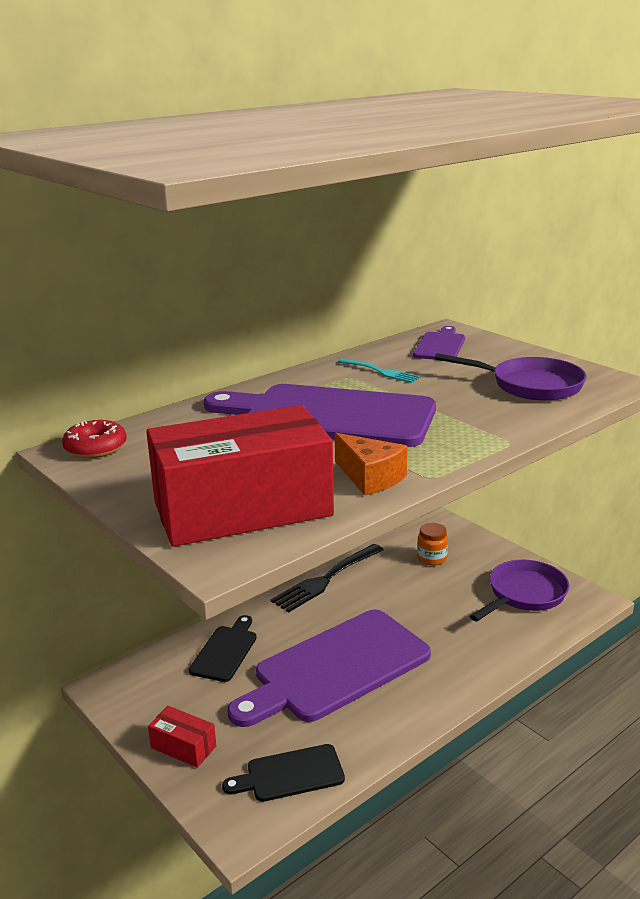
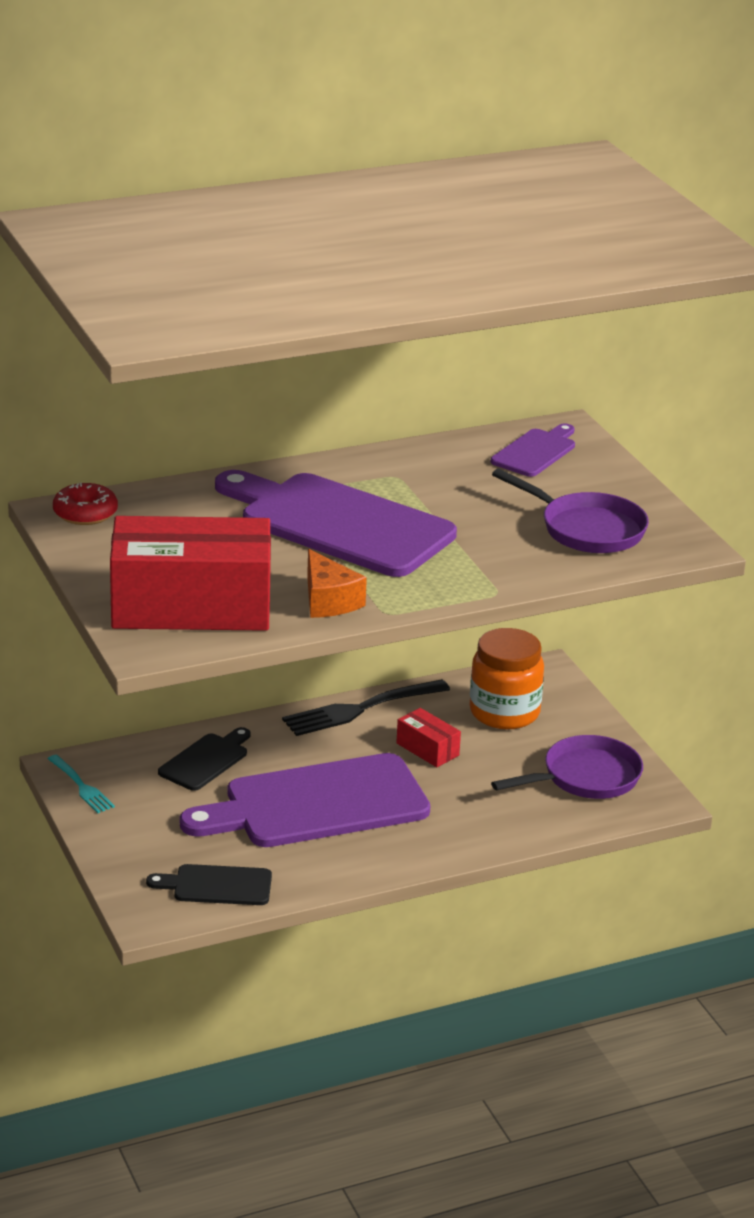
camera: 15 degrees right, 5 degrees up
red box [148,706,216,768] -> red box moved to [396,708,461,767]
turquoise fork [338,358,421,383] -> turquoise fork moved to [48,755,115,813]
orange jar [417,523,448,565] -> orange jar [470,628,544,729], size x1.84

